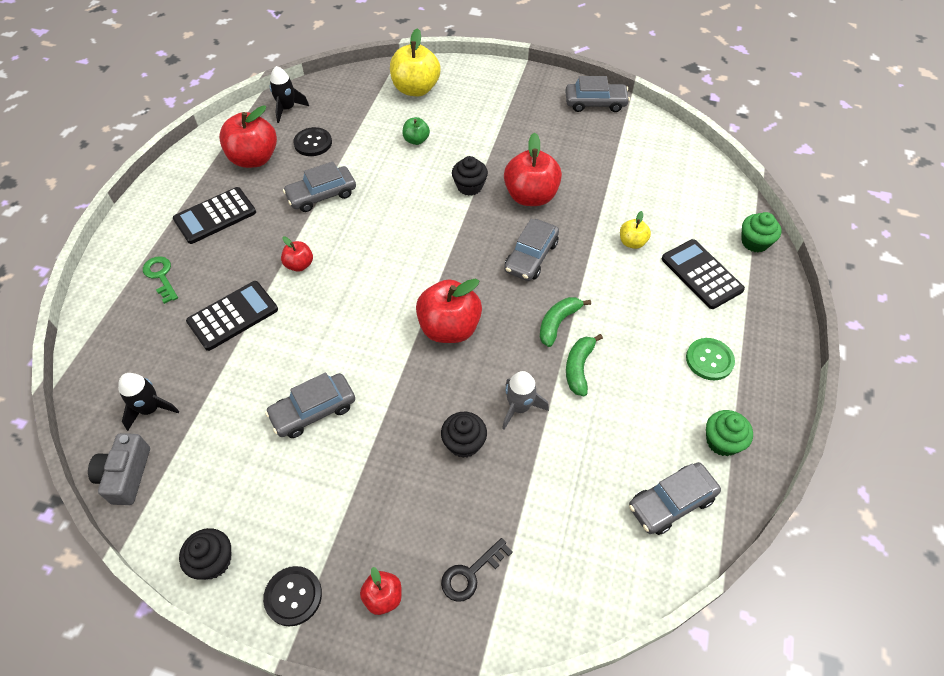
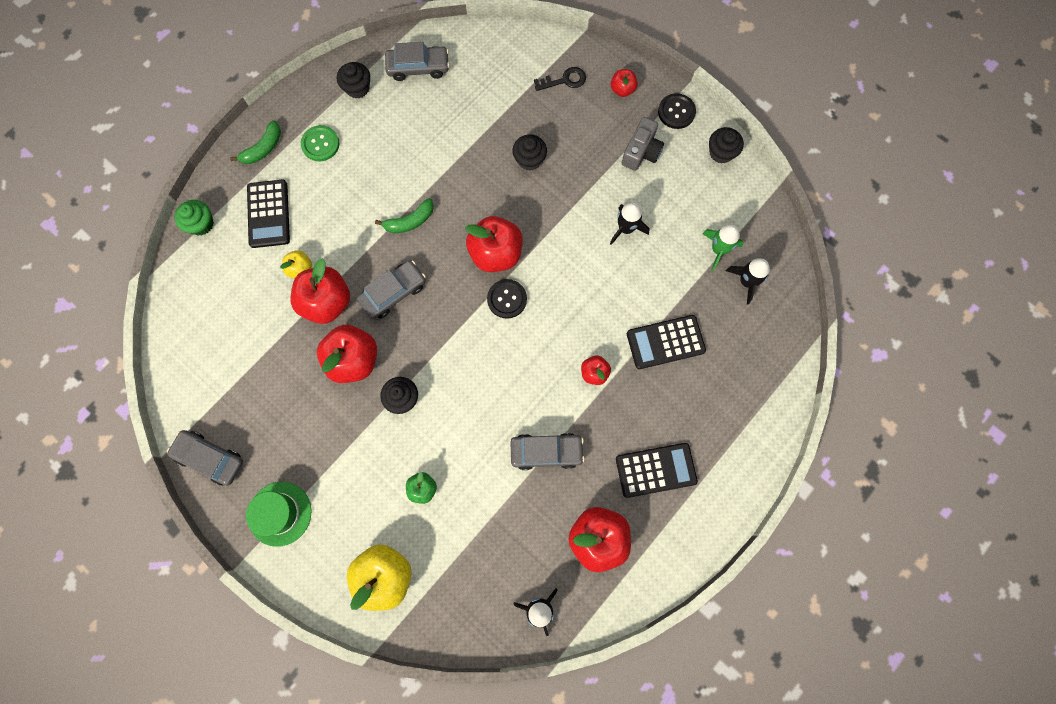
camera: 155 degrees left, 20 degrees up
grey camera [88,433,150,505] -> grey camera moved to [622,117,664,171]
green key [143,256,178,304] -> none
grey car [265,373,355,438] -> black rocket [610,203,650,245]
black button [293,127,332,156] -> black button moved to [487,279,527,319]
grey rocket [502,371,549,430] -> none
green banana [566,334,603,396] -> green banana moved to [230,120,281,164]
green cupcake [706,410,753,456] -> black cupcake [337,62,370,98]
none -> green hat [246,482,311,547]
none -> red apple [291,258,350,324]
none -> green rocket [702,225,744,271]

